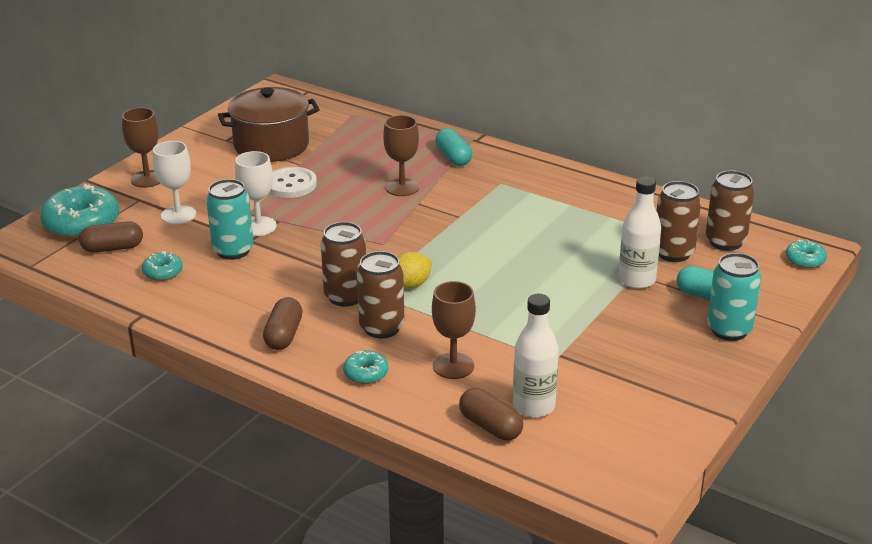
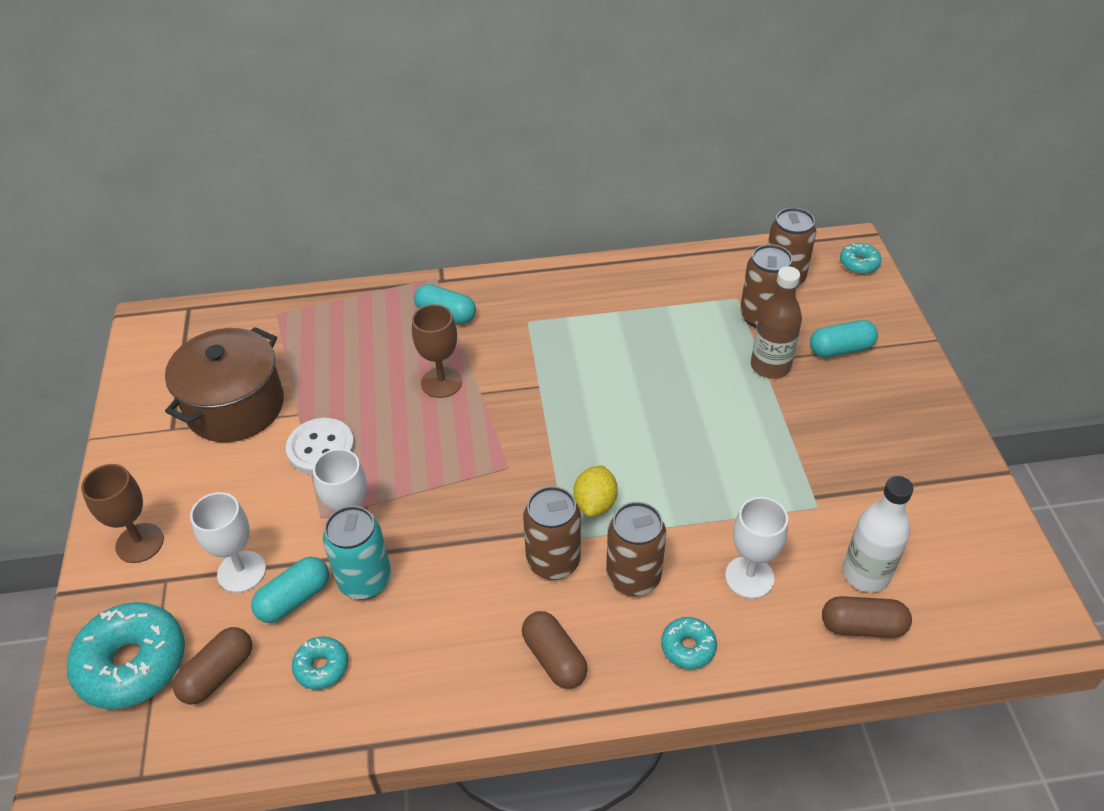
camera: 40 degrees left, 15 degrees up
brown goblet [432,281,476,379] -> white goblet [725,497,788,599]
white bottle [619,177,661,289] -> brown bottle [751,266,802,379]
turquoise can [707,253,761,341] -> none
none -> turquoise capsule [251,557,329,623]

